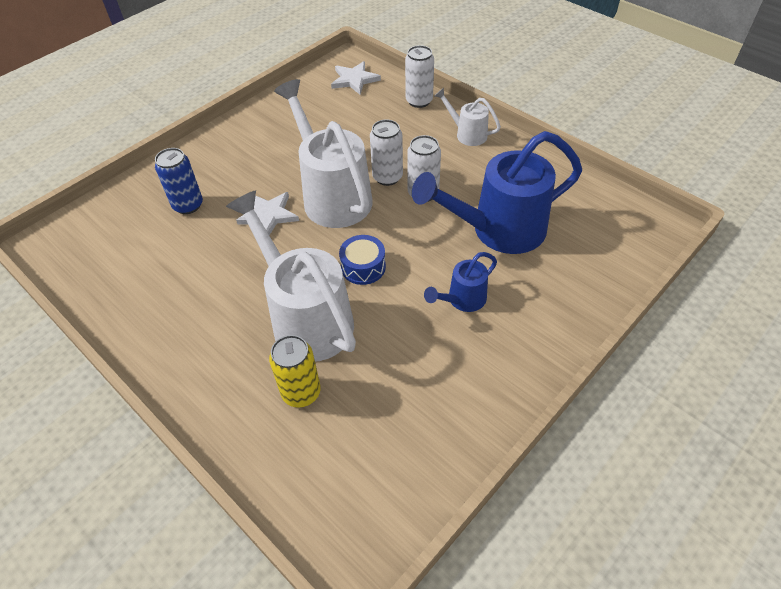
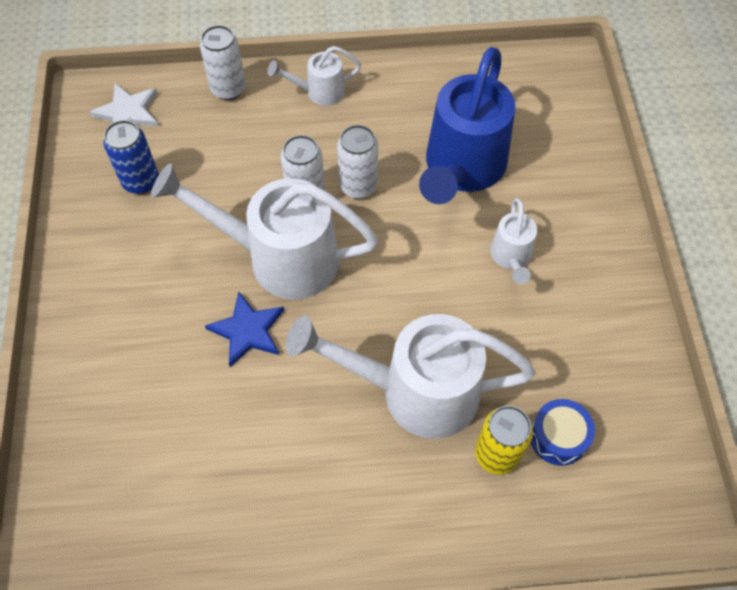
camera: 50 degrees left, 10 degrees up
blue can [155,148,203,214] -> blue can moved to [104,120,159,194]
white star [236,192,299,235] -> blue star [205,292,284,367]
blue drum [339,235,386,285] -> blue drum moved to [531,399,595,466]
blue watering can [424,252,497,312] -> white watering can [490,198,537,284]

